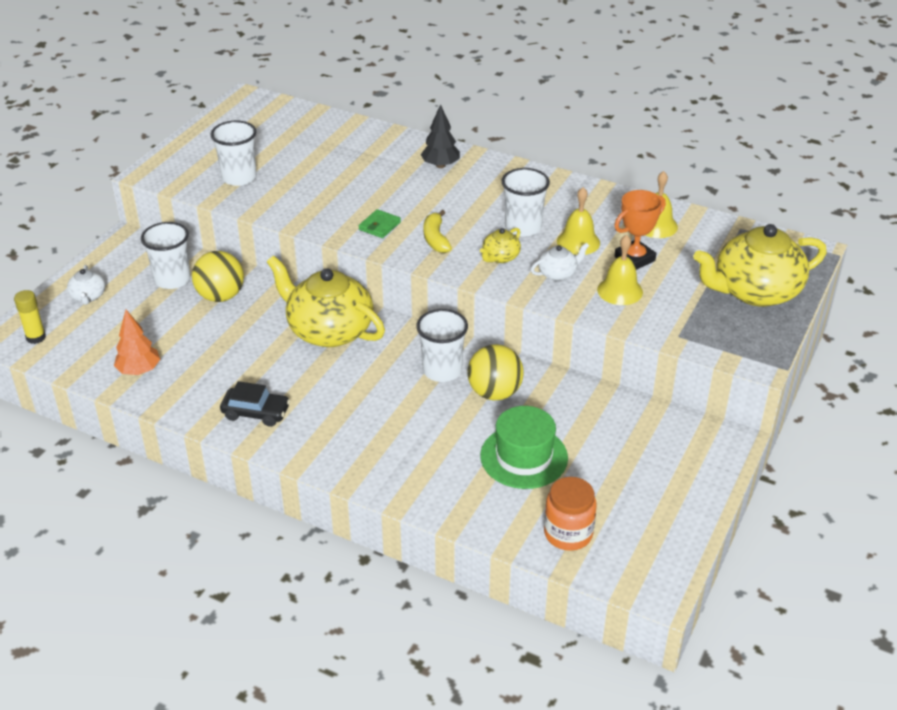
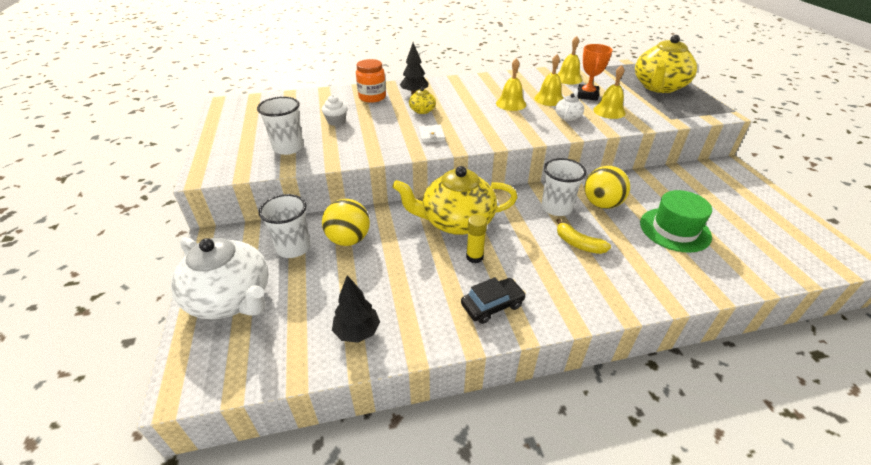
camera: 40 degrees left, 0 degrees up
yellow glue stick [14,290,46,344] -> yellow glue stick moved to [466,215,487,263]
white teapot [67,265,105,305] -> white teapot [171,237,269,319], size x2.25
orange tree [114,310,160,375] -> black tree [332,275,380,343]
green wallet [359,209,401,238] -> white wallet [418,125,445,143]
yellow banana [424,210,452,253] -> yellow banana moved to [556,219,611,254]
yellow teapot [480,228,521,263] -> yellow teapot moved to [409,87,436,114]
white cup [502,168,550,236] -> yellow bell [496,58,526,111]
orange jar [544,477,597,551] -> orange jar moved to [356,59,386,103]
none -> white cupcake [322,95,347,126]

